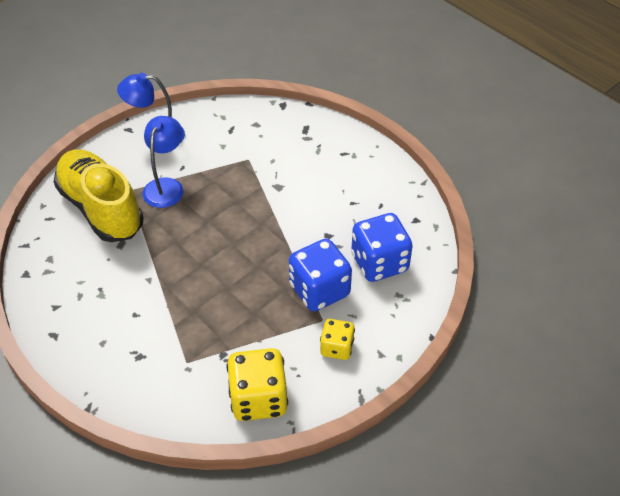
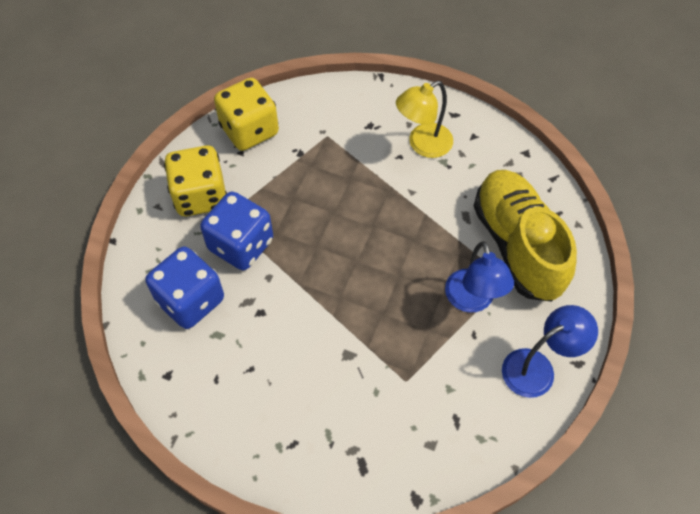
camera: 155 degrees right, 10 degrees up
yellow shoe [54,149,144,242] -> yellow shoe turned 135 degrees counterclockwise [474,170,577,301]
yellow dice [320,319,355,360] -> yellow dice [164,145,227,216], size x1.71
none -> yellow lamp [396,81,453,158]

